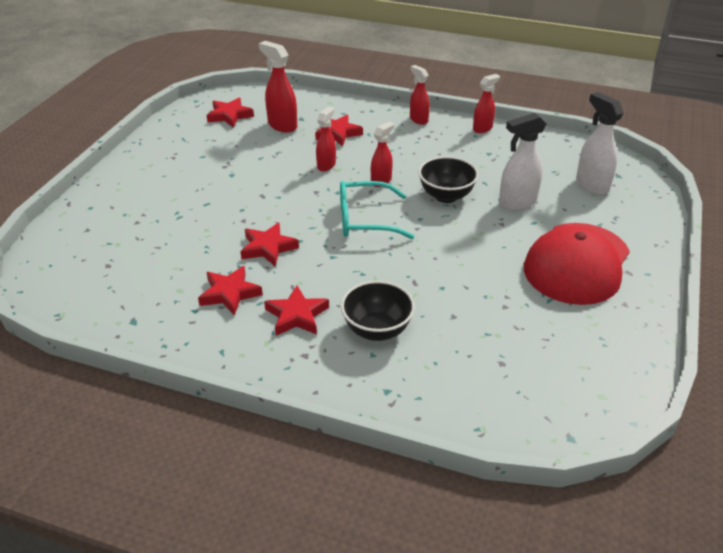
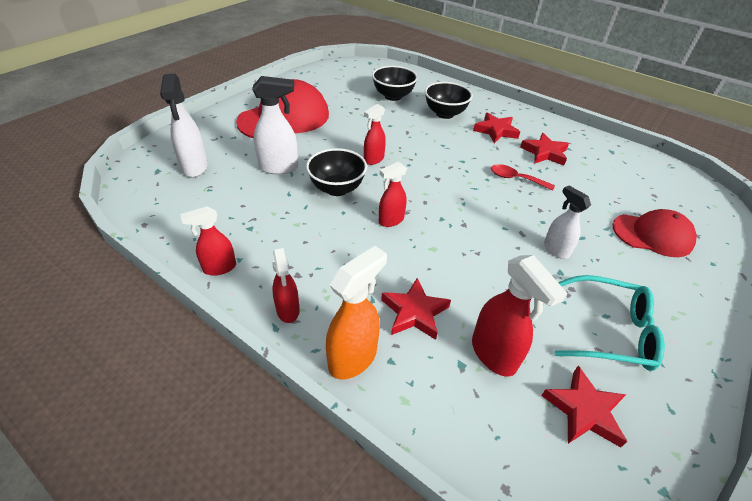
camera: 165 degrees left, 5 degrees up
red star [240,222,299,267] -> red spoon [491,164,555,191]
red spray bottle [316,107,336,172] -> red spray bottle moved to [364,104,386,165]
turquoise glasses [340,181,415,239] -> turquoise glasses moved to [555,275,665,371]
none -> orange spray bottle [326,246,387,379]
none -> black bowl [372,66,418,101]
none -> white spray bottle [544,186,591,259]
none -> red cap [613,209,697,257]

